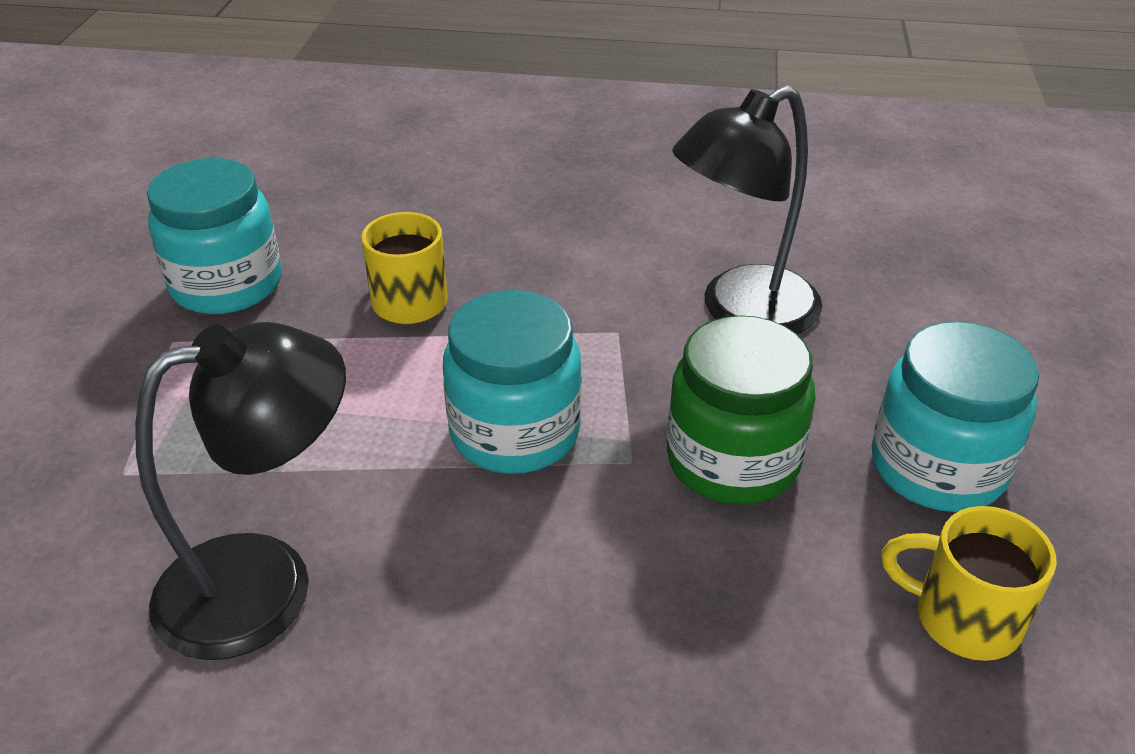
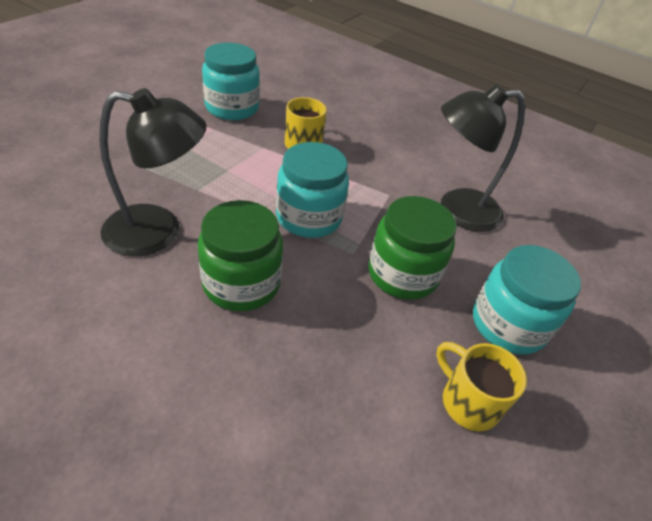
camera: 20 degrees right, 5 degrees up
none -> green jar [198,200,283,311]

